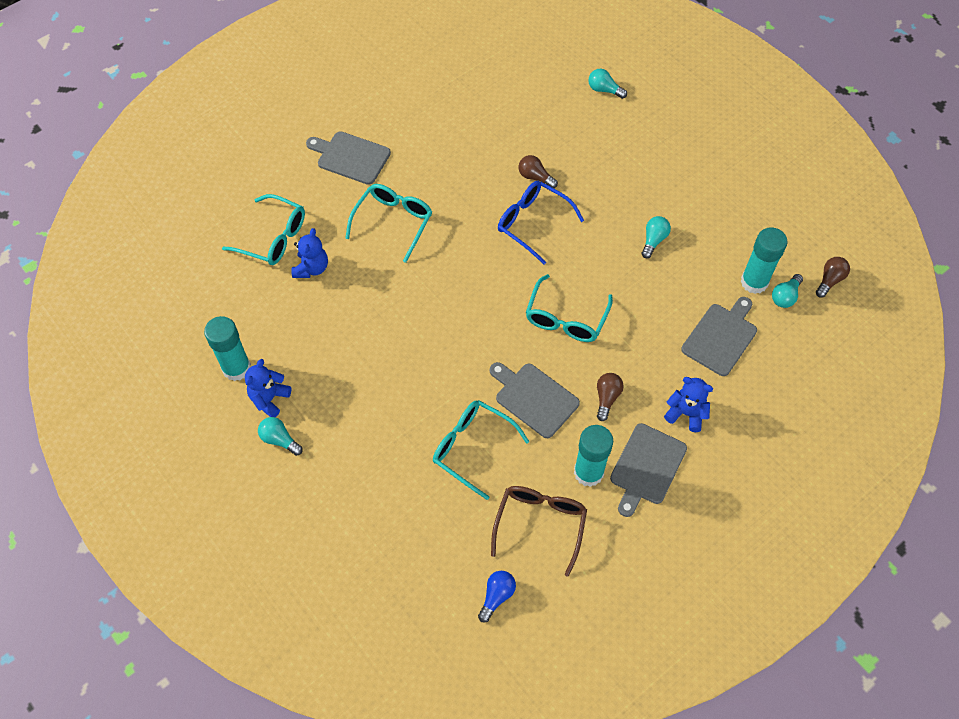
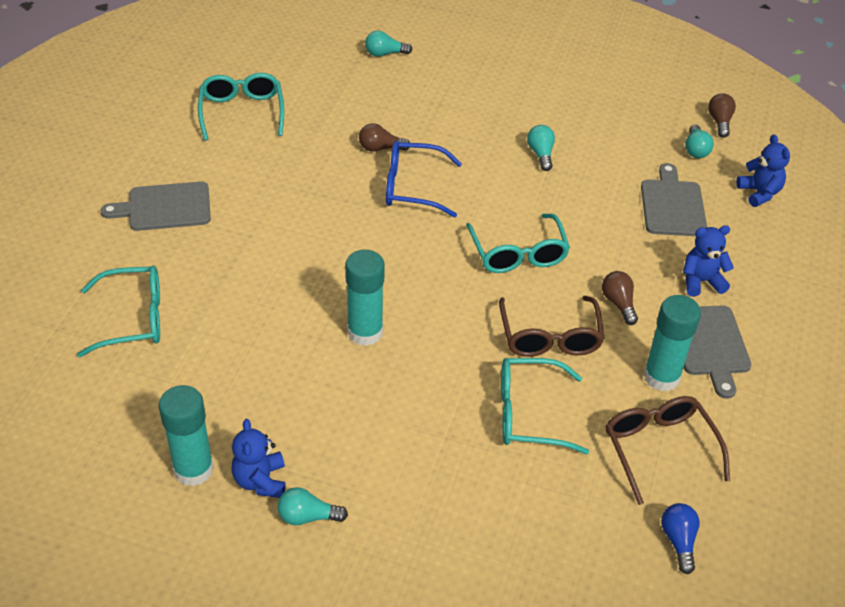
camera: 35 degrees left, 15 degrees down
blue teddy bear [291,228,328,278] -> blue teddy bear moved to [736,135,790,207]
turquoise glasses [345,184,432,263] -> turquoise glasses moved to [198,73,284,141]
grey cutting board [490,362,580,438] -> brown glasses [499,296,605,357]
turquoise glue stick [741,227,788,294] -> turquoise glue stick moved to [345,250,385,346]

